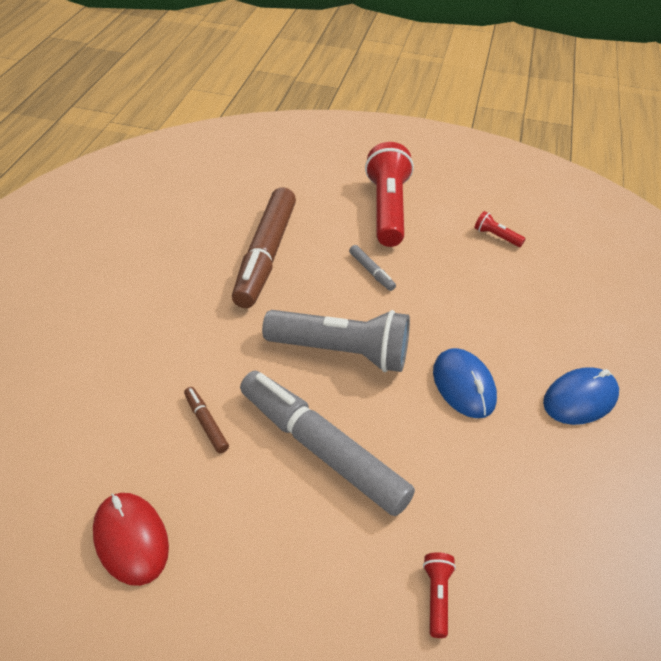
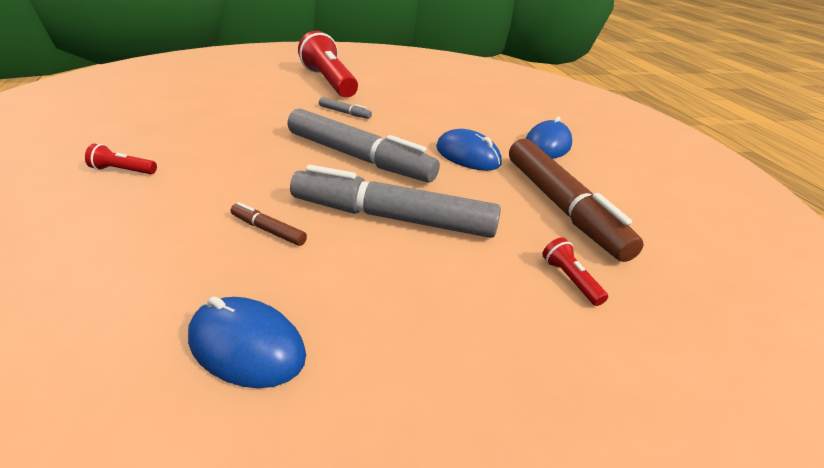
camera: 30 degrees left, 10 degrees down
red mouse [93,493,169,586] -> blue mouse [188,296,306,388]
brown marker [232,187,296,308] -> brown marker moved to [509,139,644,262]
grey flashlight [262,310,410,372] -> grey marker [288,109,440,183]
red flashlight [474,211,525,247] -> red flashlight moved to [85,144,157,174]

